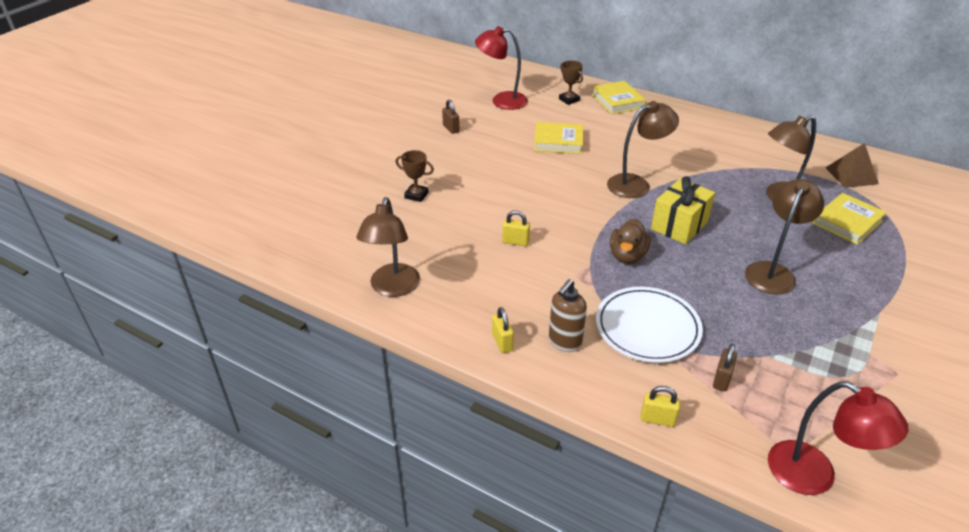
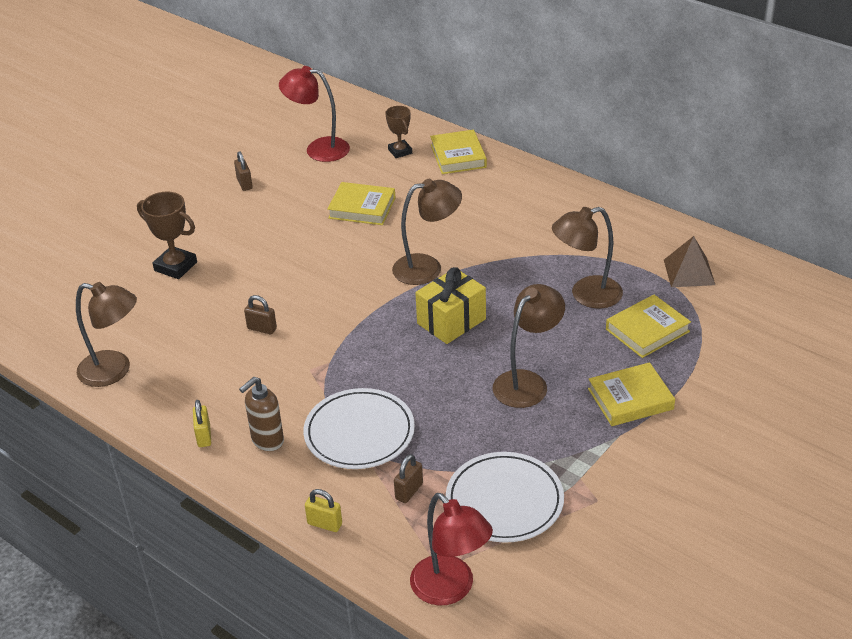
camera: 10 degrees right, 0 degrees up
brown lamp [356,197,420,297] -> brown lamp turned 90 degrees counterclockwise [76,282,137,387]
brown trophy [395,150,434,202] -> brown trophy [137,191,197,279], size x1.52
yellow padlock [502,210,530,246] -> brown padlock [244,295,277,334]
brown duck [610,219,651,264] -> none
none -> white plate [446,452,564,543]
none -> yellow book [588,362,675,426]

